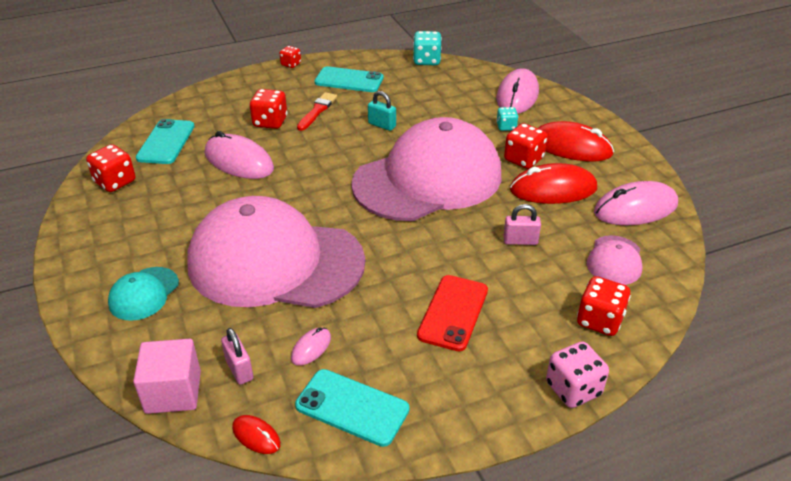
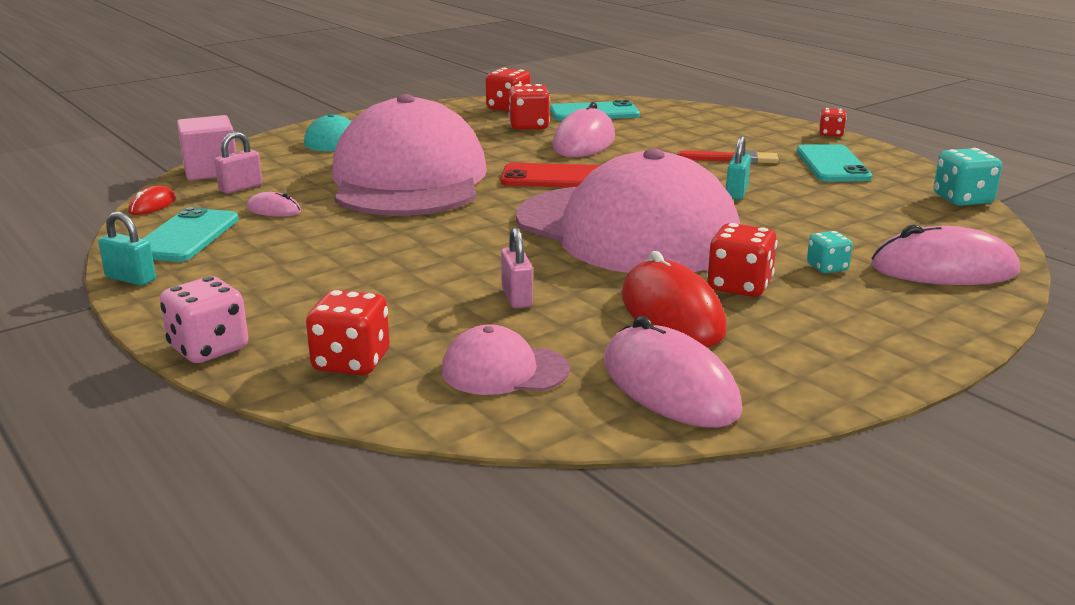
camera: 75 degrees right, 15 degrees down
red dice [250,89,287,129] -> red dice moved to [508,84,550,130]
red phone [417,275,488,351] -> red phone moved to [501,163,601,188]
red mouse [538,121,614,161] -> none
none -> turquoise padlock [98,212,156,286]

